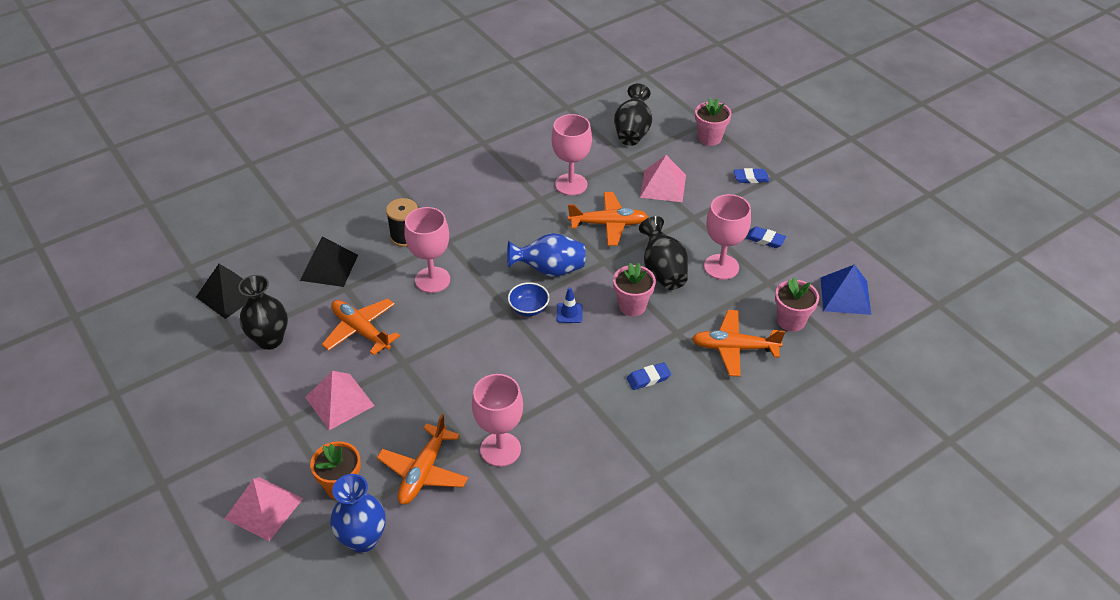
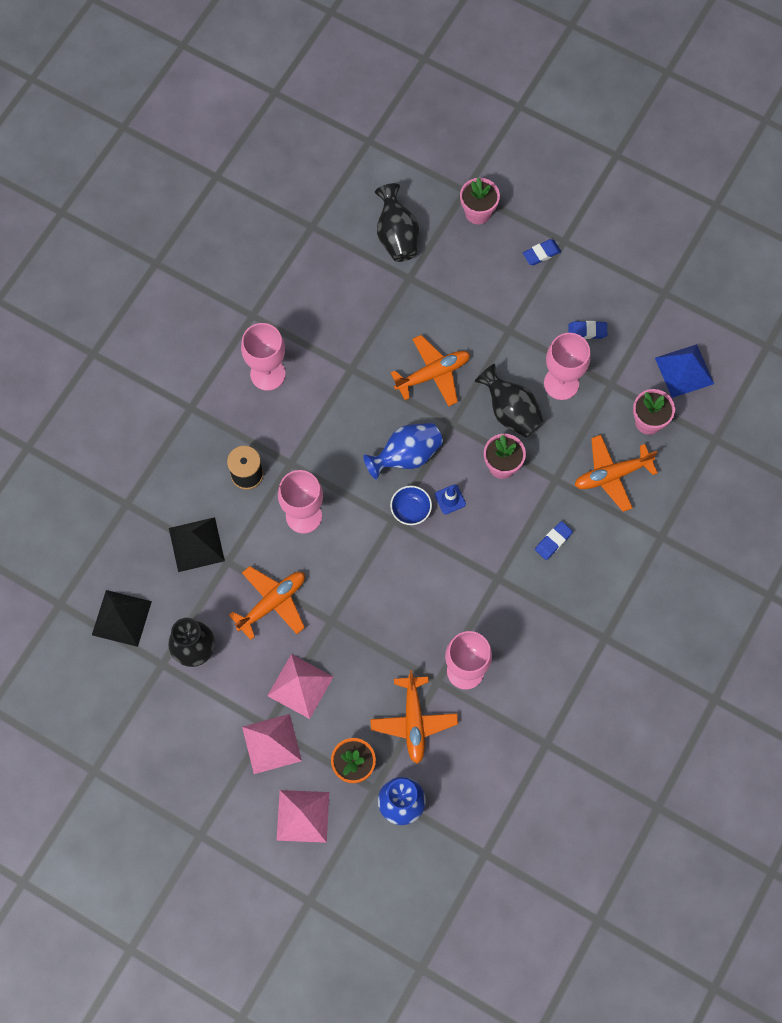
camera: 25 degrees left, 25 degrees up
orange plane [322,298,400,355] -> orange plane turned 120 degrees clockwise [229,566,305,640]
pink goblet [552,114,592,196] -> pink goblet moved to [241,323,286,391]
pink pyramid [640,155,686,202] -> pink pyramid moved to [242,714,302,774]

